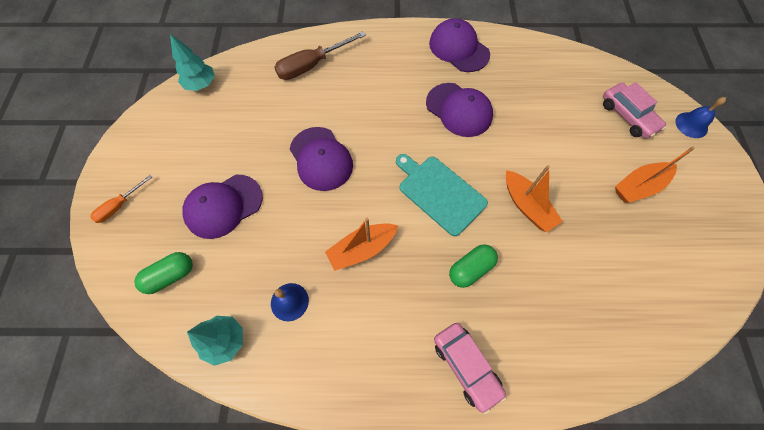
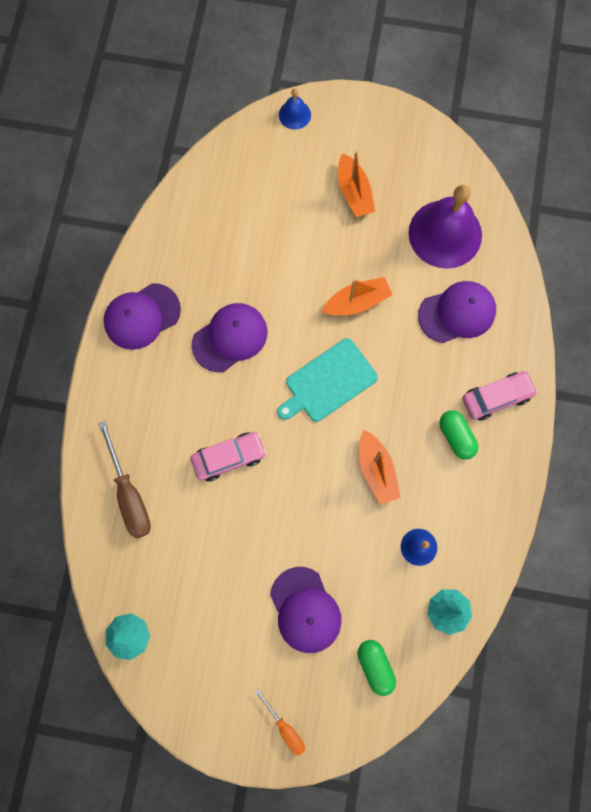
camera: 80 degrees left, 10 degrees up
purple cap [290,127,353,191] -> purple cap moved to [418,281,496,343]
green capsule [449,244,498,288] -> green capsule moved to [440,410,478,460]
pink car [603,82,667,138] -> pink car moved to [191,432,267,481]
none -> purple bell [408,185,482,269]

